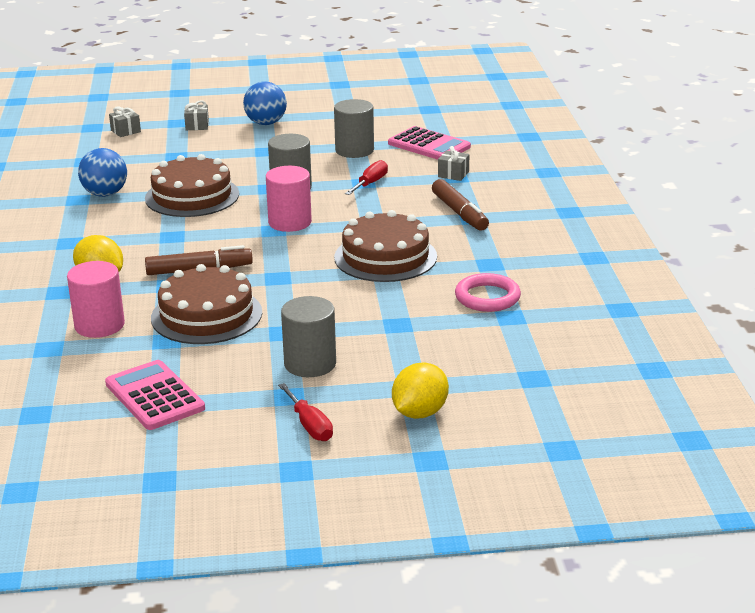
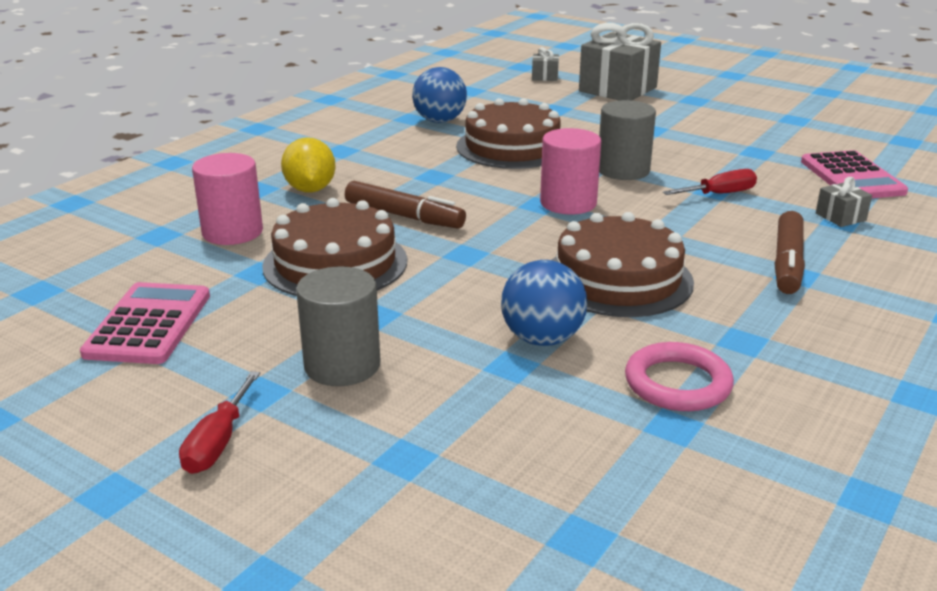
camera: 40 degrees right, 0 degrees up
grey gift [184,100,209,130] -> grey gift [579,23,661,101], size x2.25
blue ball [243,81,287,125] -> blue ball moved to [501,260,587,346]
grey cylinder [334,99,374,158] -> none
yellow lemon [392,363,449,419] -> none

